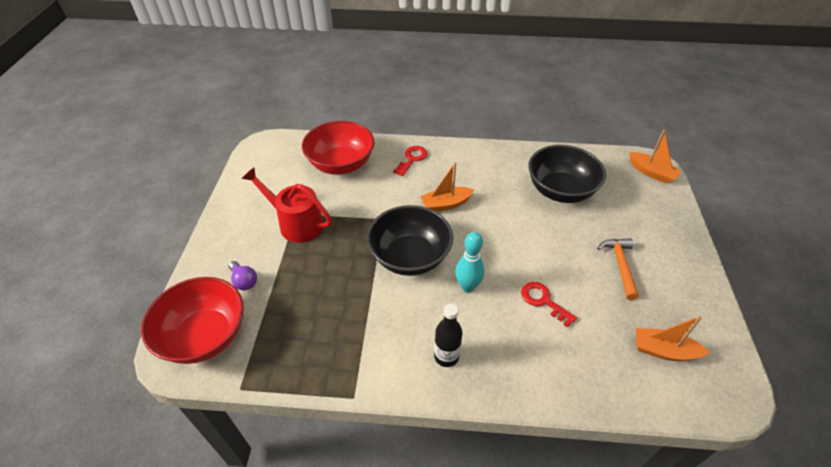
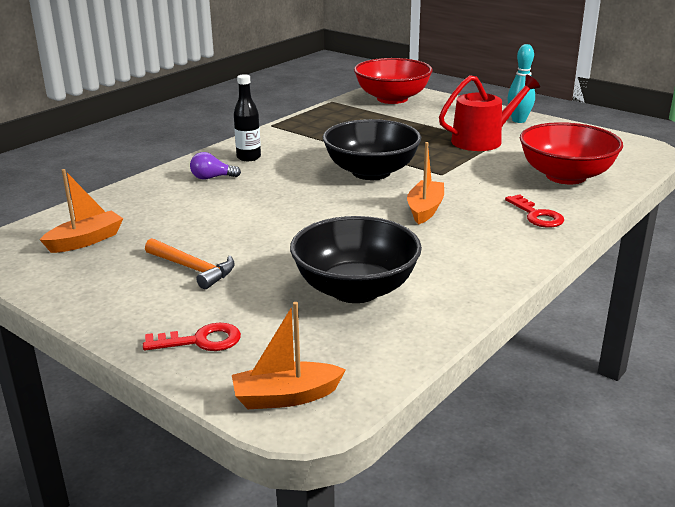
camera: 125 degrees right, 20 degrees down
purple light bulb [229,261,257,290] -> purple light bulb moved to [190,152,241,180]
turquoise bowling pin [455,232,484,292] -> turquoise bowling pin moved to [507,44,535,123]
red key [521,282,577,327] -> red key moved to [143,323,241,351]

